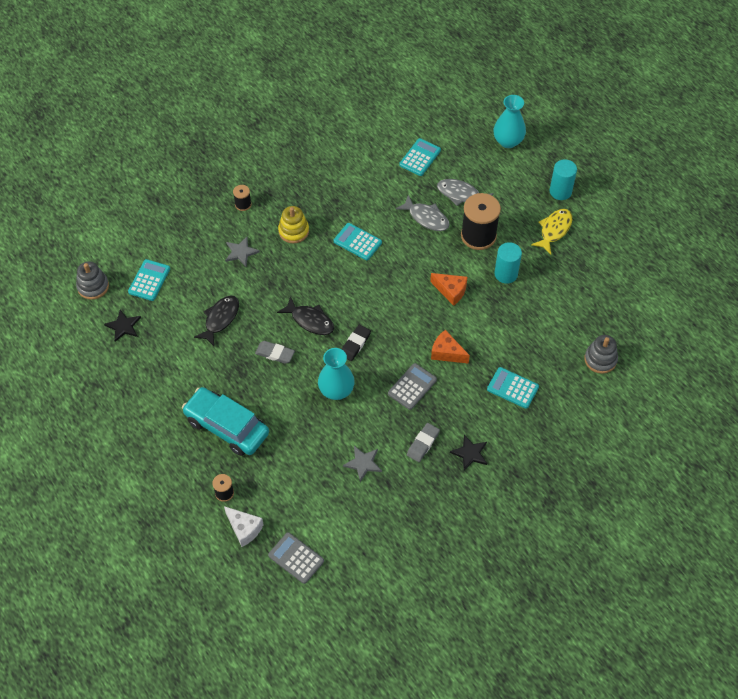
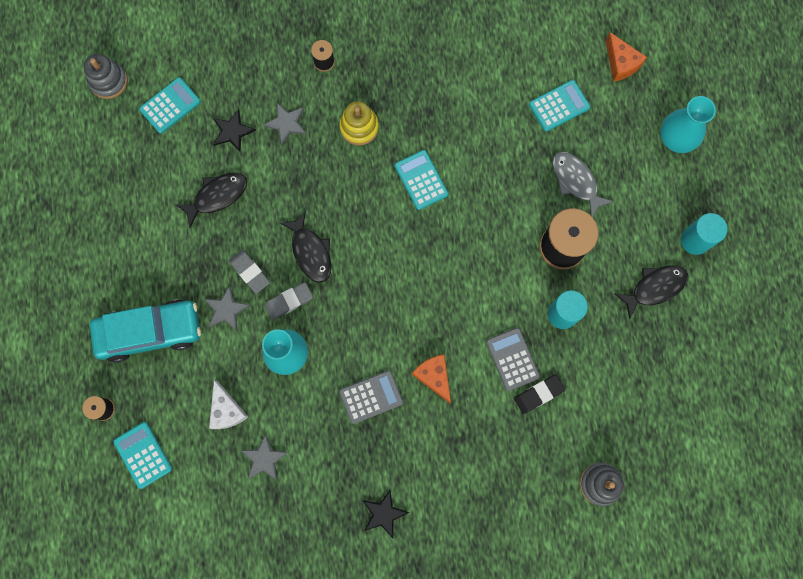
camera: 30 degrees right, 20 degrees up
black star [104,310,141,342] -> black star moved to [213,109,256,152]
turquoise car [182,387,269,456] -> turquoise car turned 105 degrees clockwise [90,300,201,363]
white cheese [224,506,264,547] -> white cheese moved to [209,380,248,429]
grey calculator [268,532,324,584] -> grey calculator moved to [486,328,540,391]
black eraser [342,325,371,361] -> black eraser moved to [514,374,565,414]
grey fish [395,195,450,231] -> none
grey eraser [407,423,440,462] -> grey eraser moved to [264,282,313,320]
orange cheese [430,273,468,306] -> orange cheese moved to [606,32,647,82]
turquoise calculator [487,367,539,409] -> turquoise calculator moved to [113,422,172,489]
yellow fish [531,209,572,254] -> black fish [615,265,688,320]
none -> grey star [204,286,250,330]

